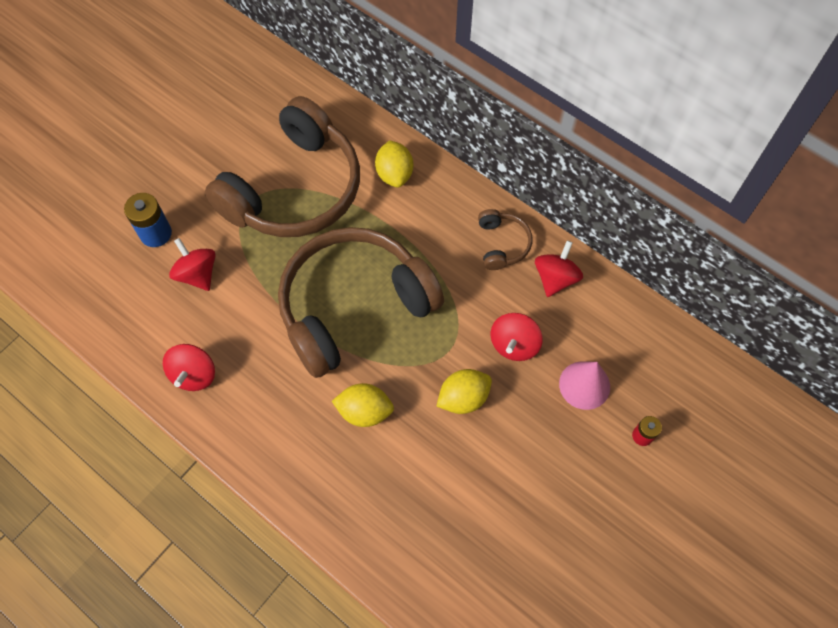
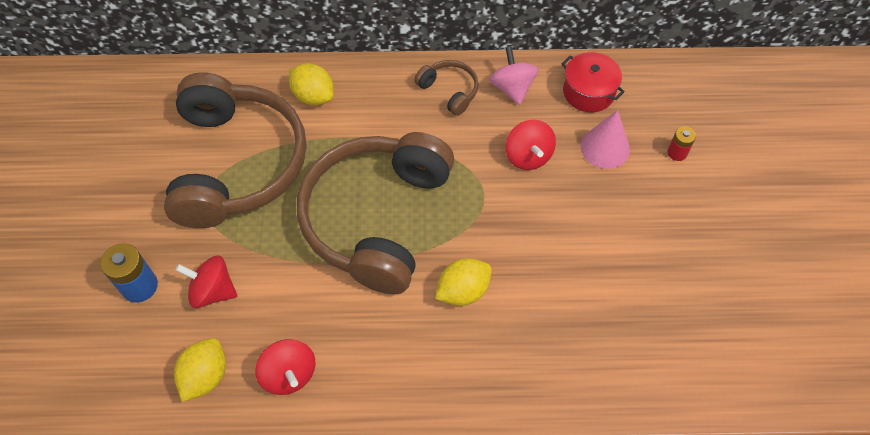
camera: 40 degrees left, 5 degrees down
yellow lemon [437,369,492,414] -> yellow lemon moved to [174,338,226,402]
red spinning top [535,240,583,297] -> pink spinning top [489,46,539,105]
none -> red pot [562,52,625,112]

